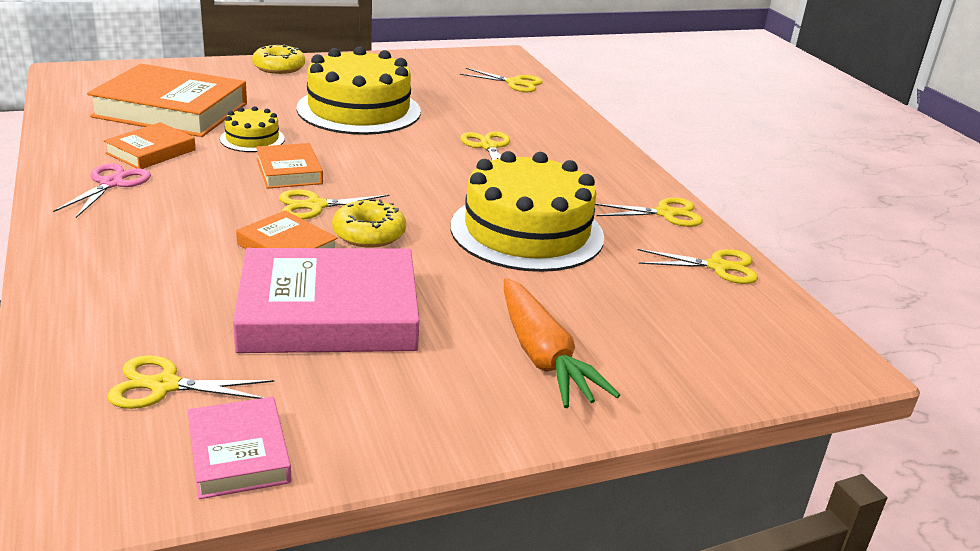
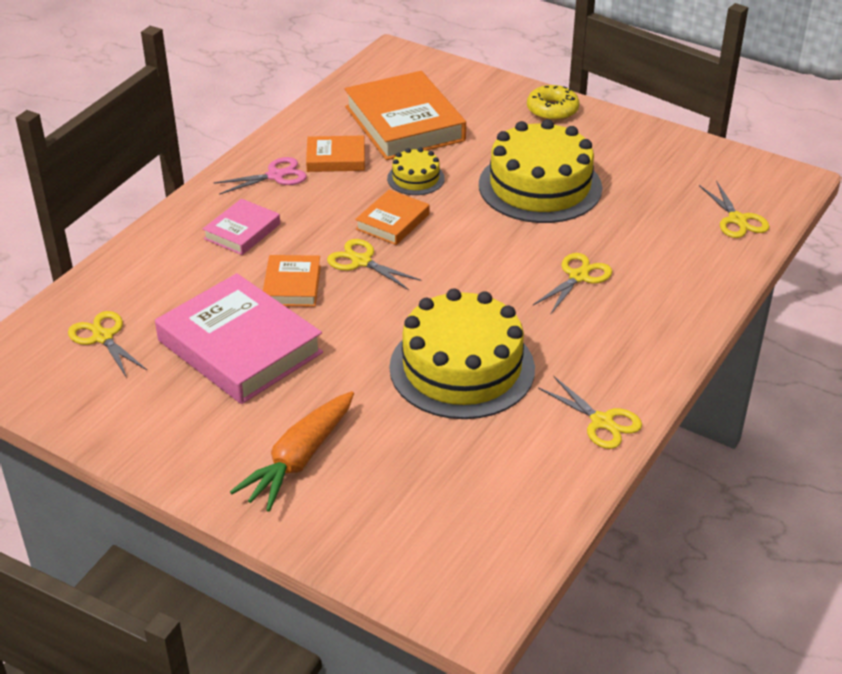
camera: 55 degrees right, 10 degrees up
pink book [188,397,291,499] -> pink book moved to [203,199,280,255]
yellow donut [332,199,406,247] -> none
yellow scissors [638,249,758,284] -> none

